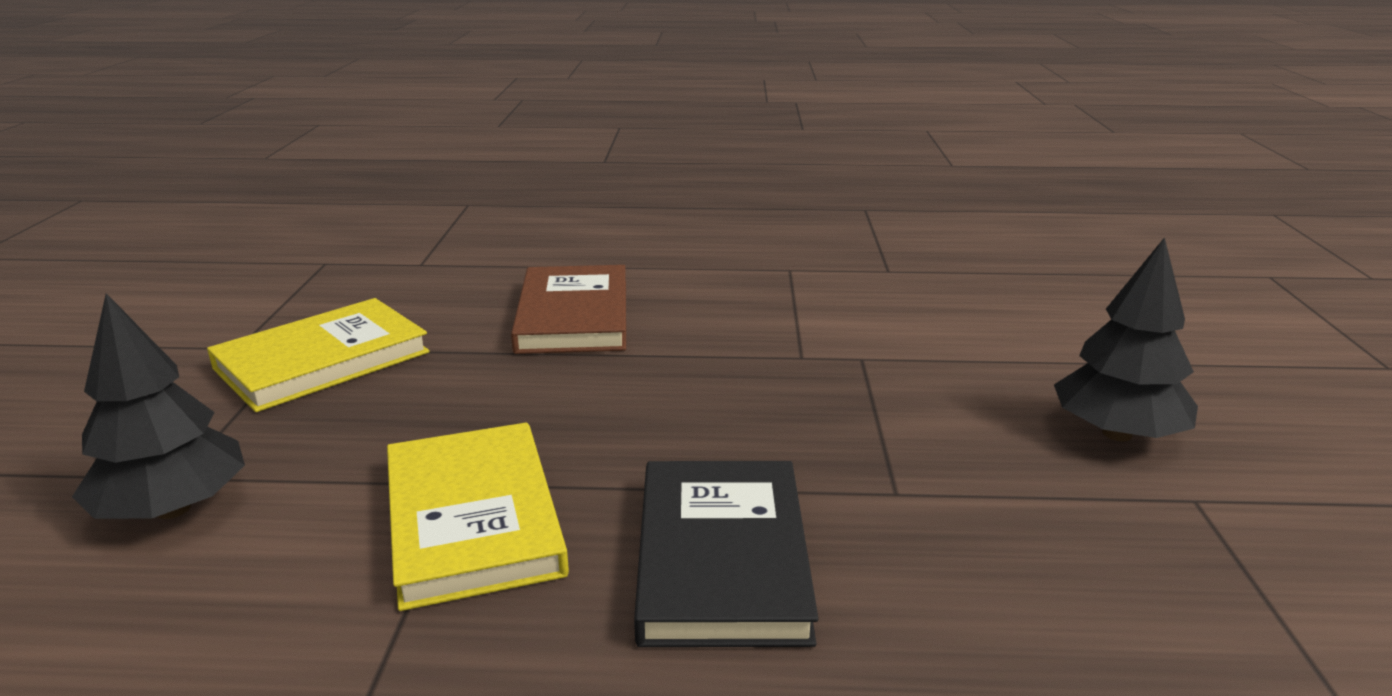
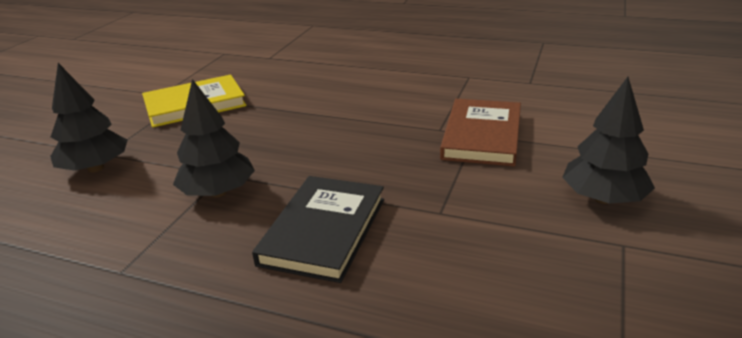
camera: 20 degrees right, 5 degrees up
yellow book [387,423,569,611] -> black tree [173,79,255,197]
brown book [511,265,626,354] -> brown book moved to [440,99,521,166]

